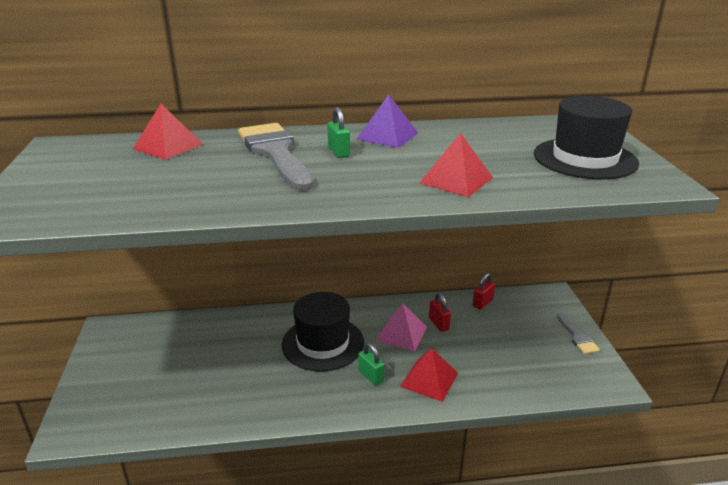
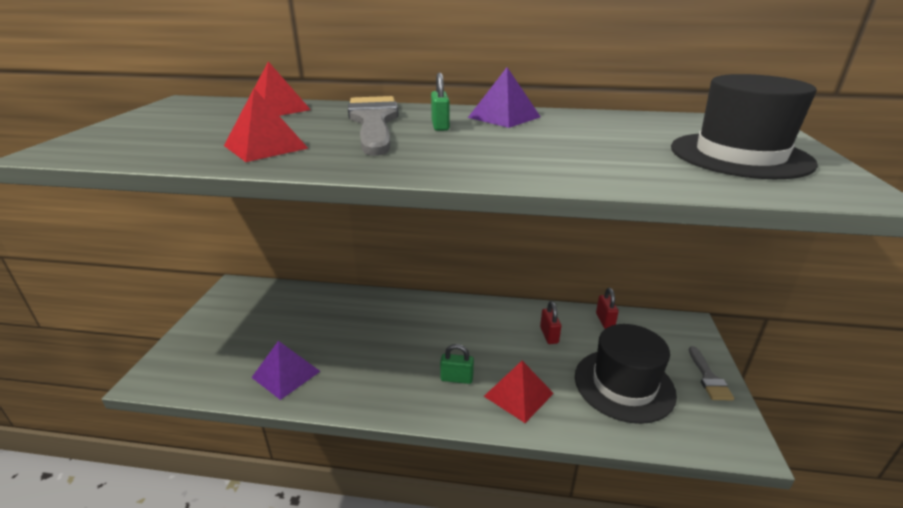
camera: 15 degrees right, 0 degrees up
black hat [282,292,364,372] -> black hat moved to [575,324,677,424]
green padlock [358,343,385,386] -> green padlock turned 60 degrees counterclockwise [440,344,474,384]
pink pyramid [376,304,427,351] -> none
red pyramid [420,133,493,197] -> red pyramid moved to [224,88,308,162]
red padlock [473,273,495,310] -> red padlock turned 60 degrees counterclockwise [596,288,619,329]
none -> purple pyramid [251,341,321,400]

